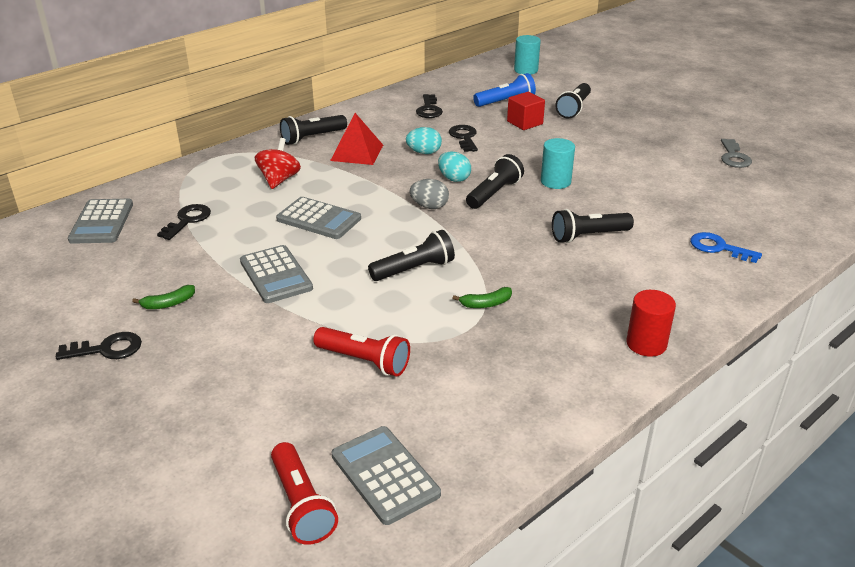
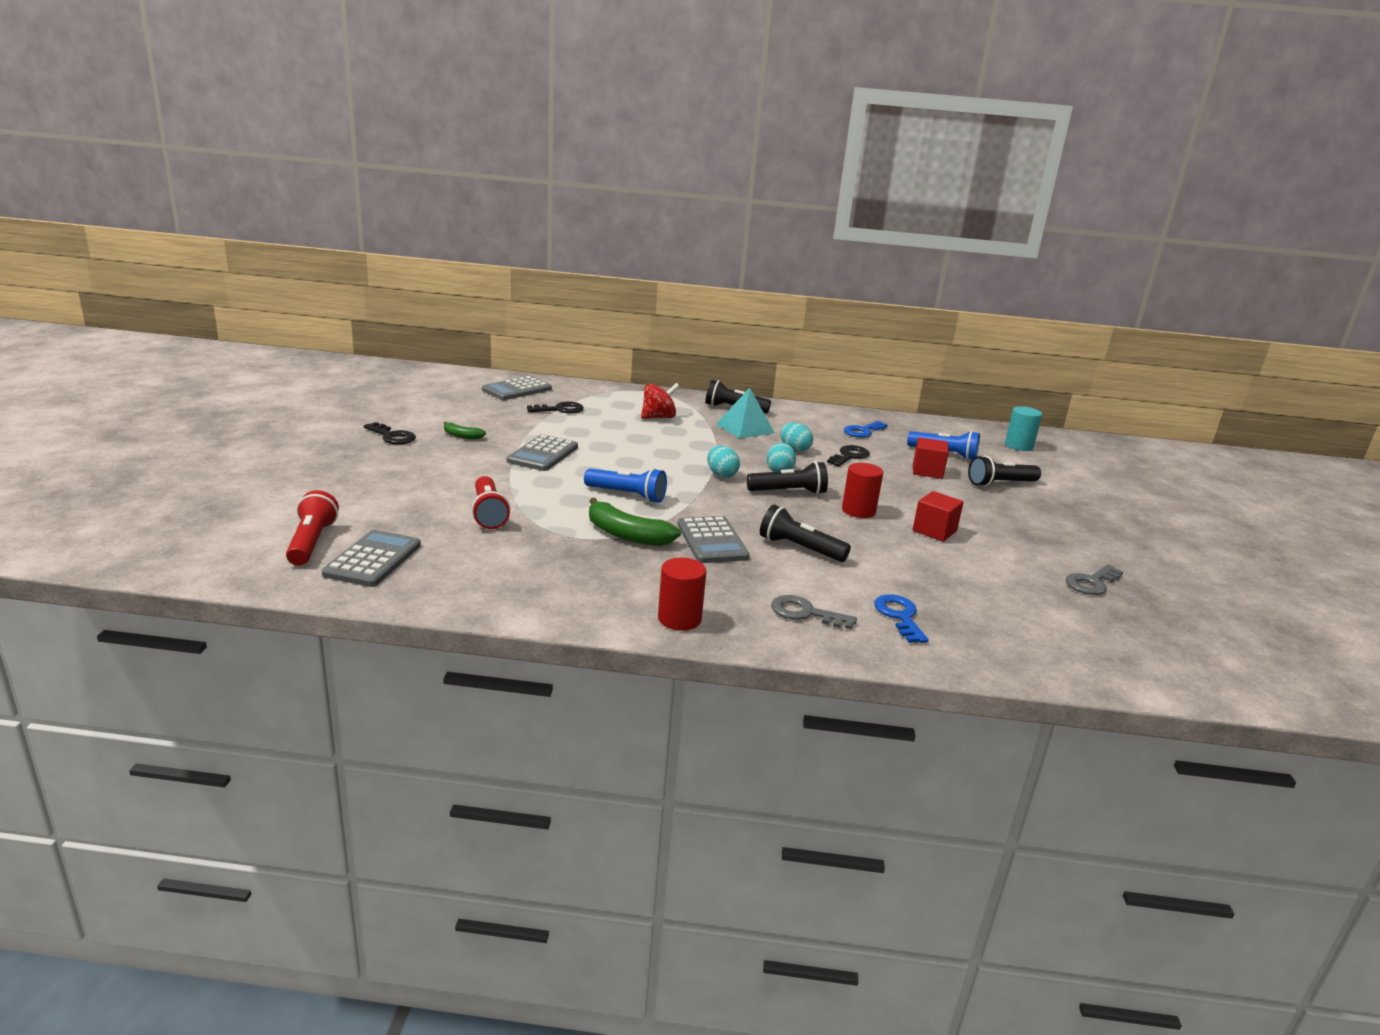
camera: 45 degrees right, 10 degrees down
red flashlight [271,442,338,545] -> red flashlight turned 150 degrees clockwise [286,490,339,566]
grey calculator [276,197,361,239] -> grey calculator moved to [677,516,750,563]
red pyramid [330,113,383,165] -> turquoise pyramid [716,388,775,439]
black flashlight [368,230,455,281] -> blue flashlight [584,468,667,503]
grey egg [410,179,449,209] -> turquoise egg [707,445,740,478]
black key [416,94,443,118] -> blue key [844,421,888,438]
green banana [452,287,512,308] -> green banana [589,498,681,546], size x1.85
turquoise cylinder [541,138,575,189] -> red cylinder [842,463,883,518]
none -> grey key [771,595,857,630]
none -> red cube [913,491,964,542]

